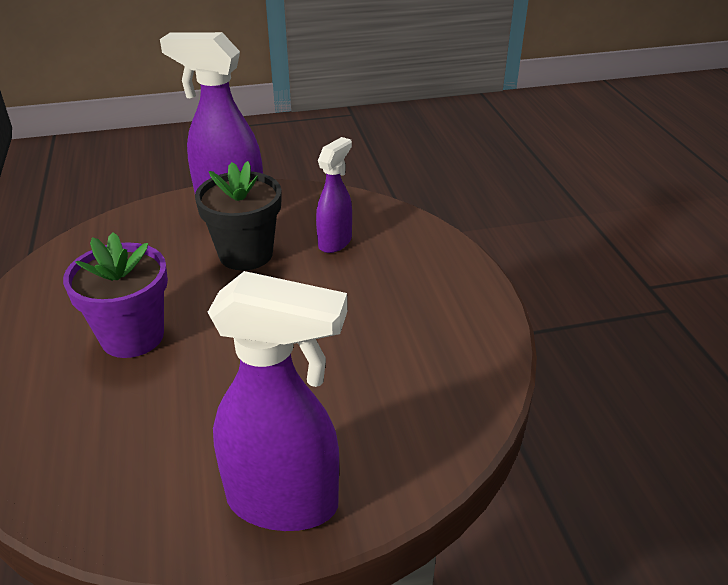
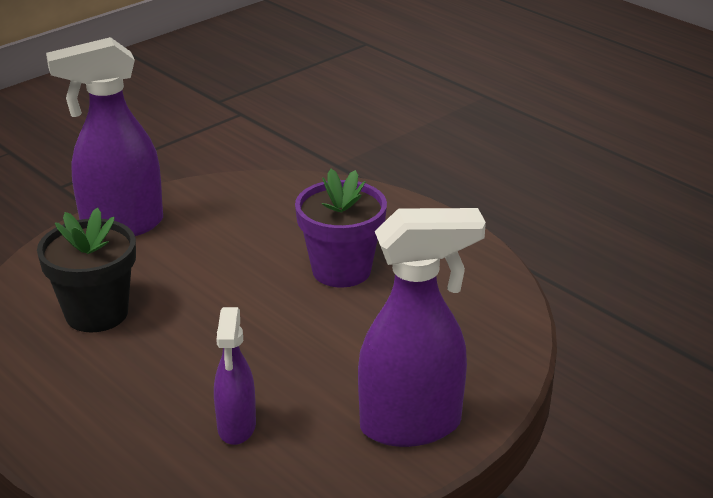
camera: 150 degrees right, 5 degrees down
black flower pot [195,161,281,270] -> black flower pot moved to [37,208,136,332]

